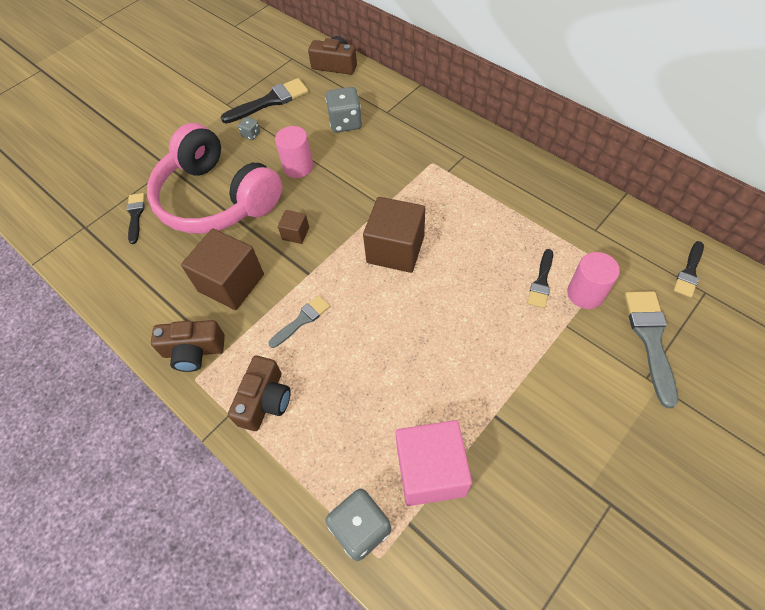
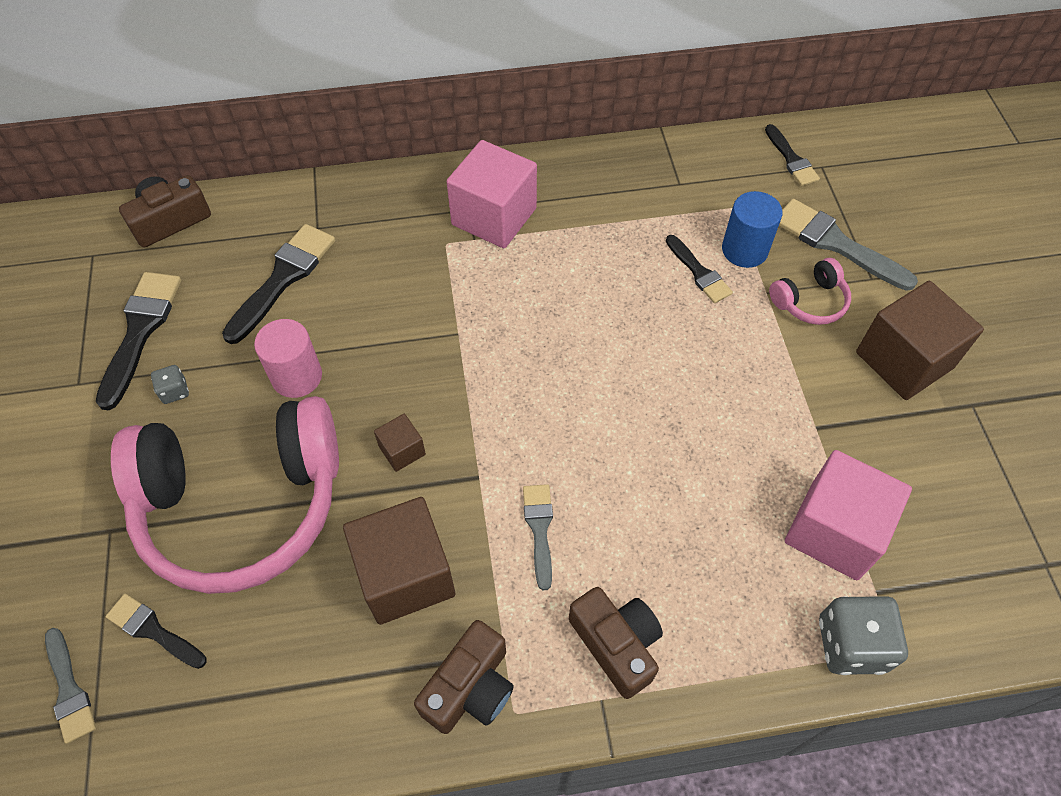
camera: 55 degrees left, 0 degrees up
grey dice [325,87,362,133] -> black brush [222,224,335,344]
brown cube [363,197,425,273] -> brown cube moved to [856,281,984,400]
pink cylinder [567,252,620,309] -> blue cylinder [722,191,783,268]
none -> grey brush [45,628,96,744]
none -> pink cube [447,140,537,248]
none -> pink headphones [769,258,851,325]

